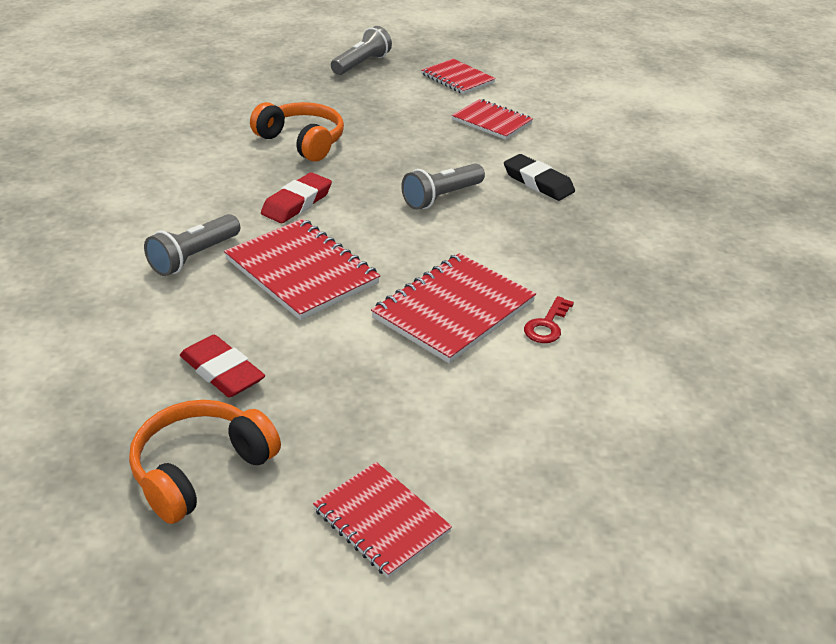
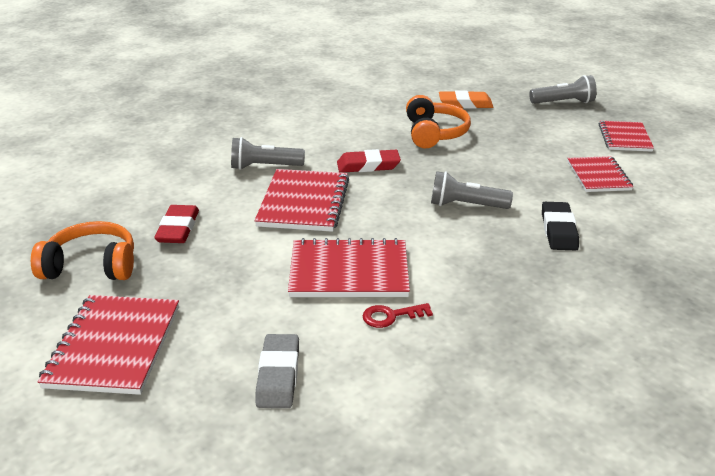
camera: 50 degrees right, 5 degrees down
red notebook [313,462,452,578] -> red notebook [38,295,179,395], size x1.54
none -> grey eraser [255,334,299,408]
none -> orange eraser [439,90,493,109]

